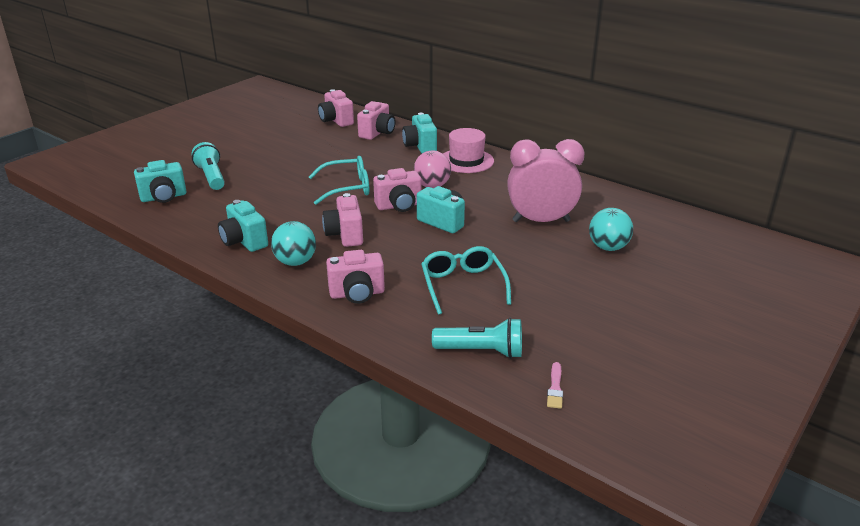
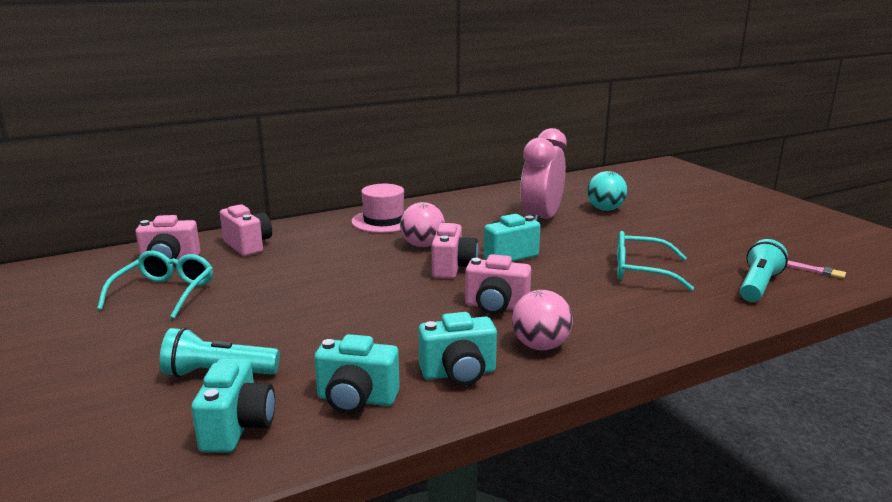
camera: 65 degrees left, 10 degrees down
turquoise ball [271,221,316,266] -> pink ball [512,290,573,350]
turquoise glasses [309,156,369,205] -> turquoise glasses moved to [97,251,213,319]
pink camera [326,250,385,304] -> none
turquoise camera [402,113,437,153] -> turquoise camera moved to [314,334,400,414]

